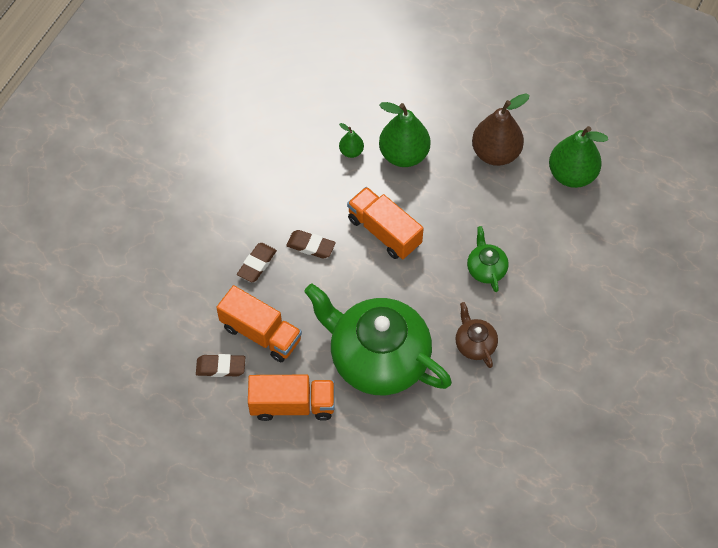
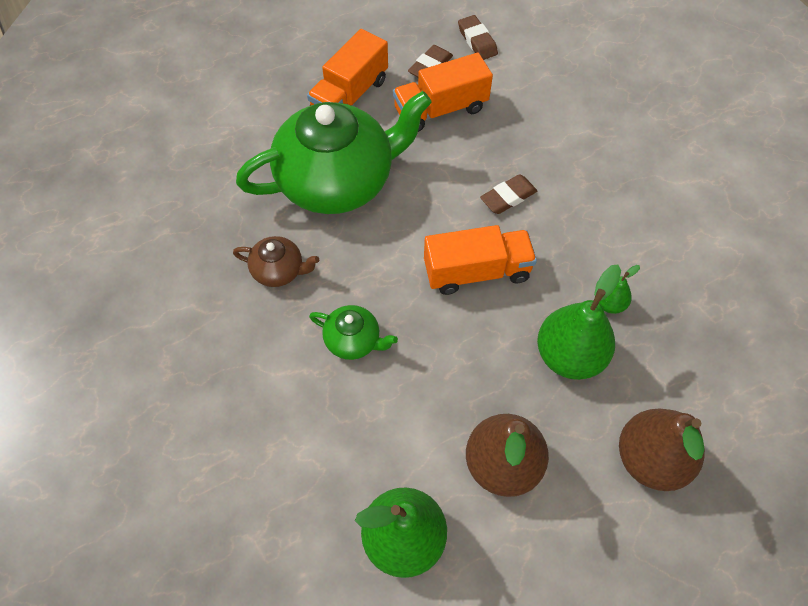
camera: 125 degrees right, 0 degrees up
brown eraser [237,243,277,282] -> brown eraser moved to [458,15,498,60]
none -> brown pear [619,409,705,491]

